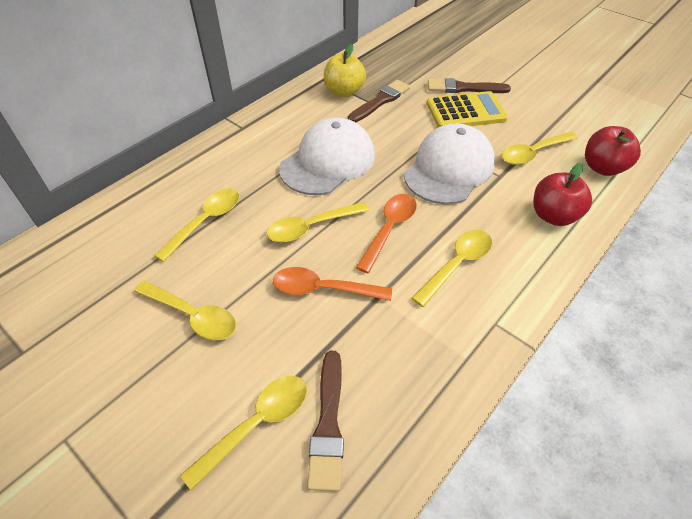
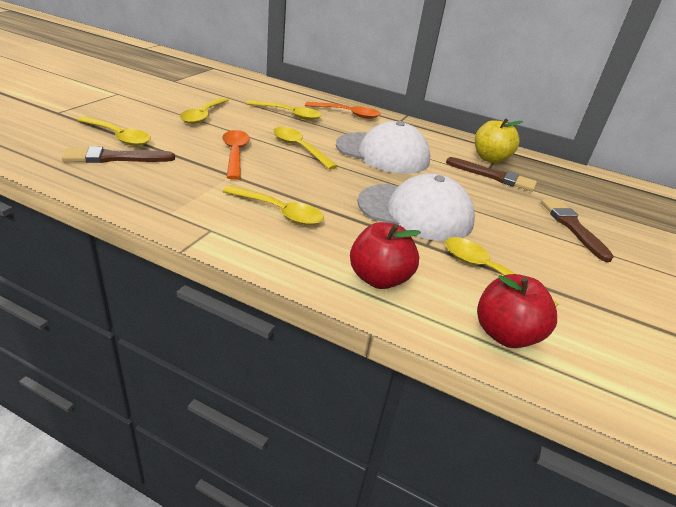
camera: 70 degrees right, 15 degrees down
orange spoon [356,194,417,273] -> orange spoon moved to [305,102,381,119]
yellow calculator [427,91,508,127] -> none

